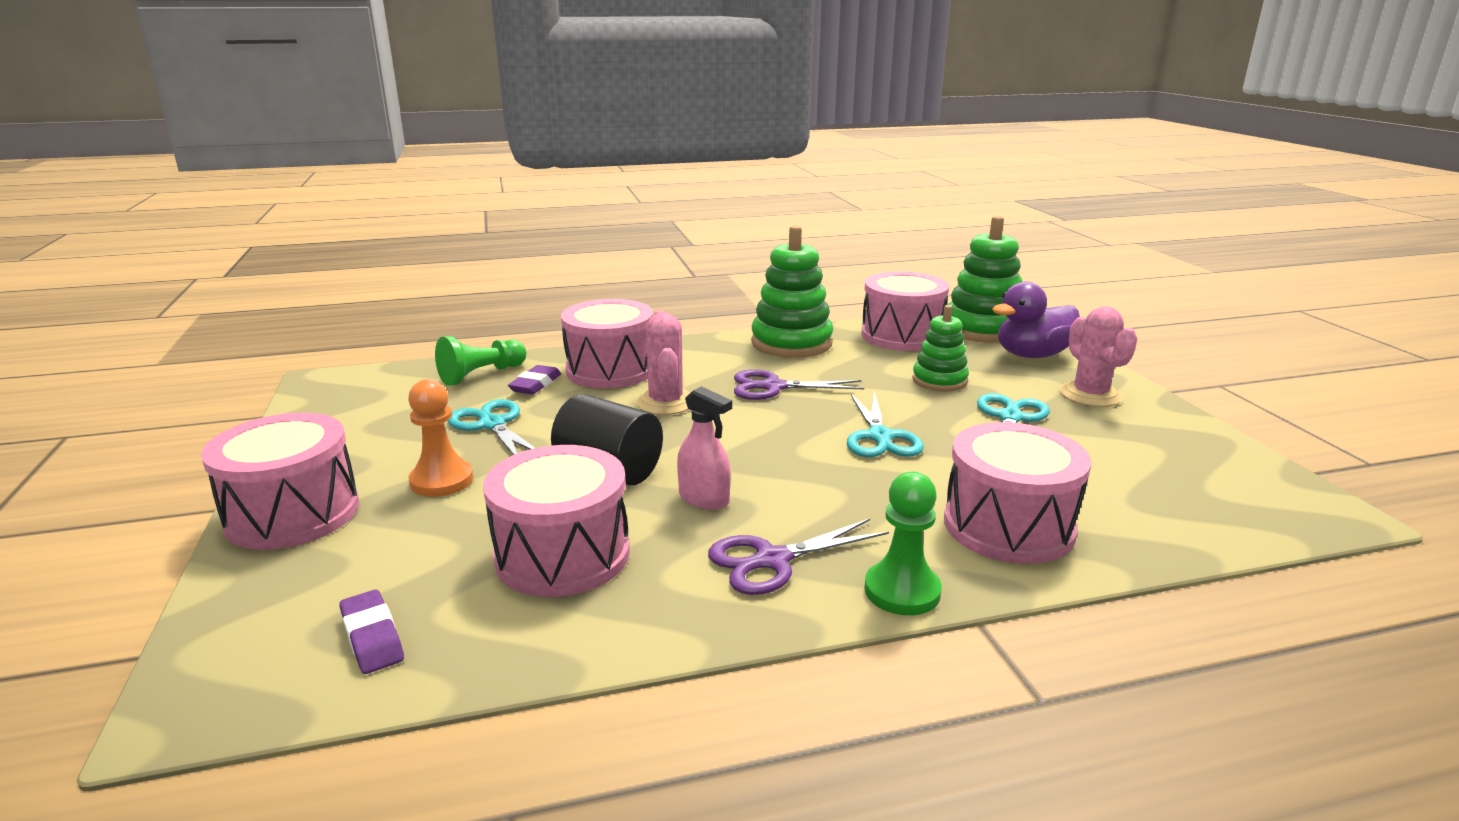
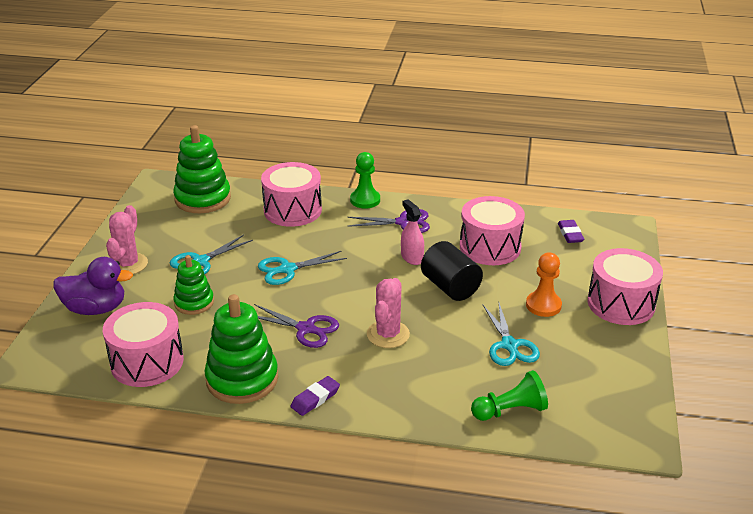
camera: 155 degrees left, 10 degrees up
purple eraser [508,365,561,395] -> purple eraser moved to [290,376,340,416]
pink drum [561,299,653,388] -> none
turquoise scissors [847,392,924,457] -> turquoise scissors turned 135 degrees counterclockwise [258,251,347,285]
green stacking toy [948,216,1022,343] -> green stacking toy moved to [173,125,231,213]

